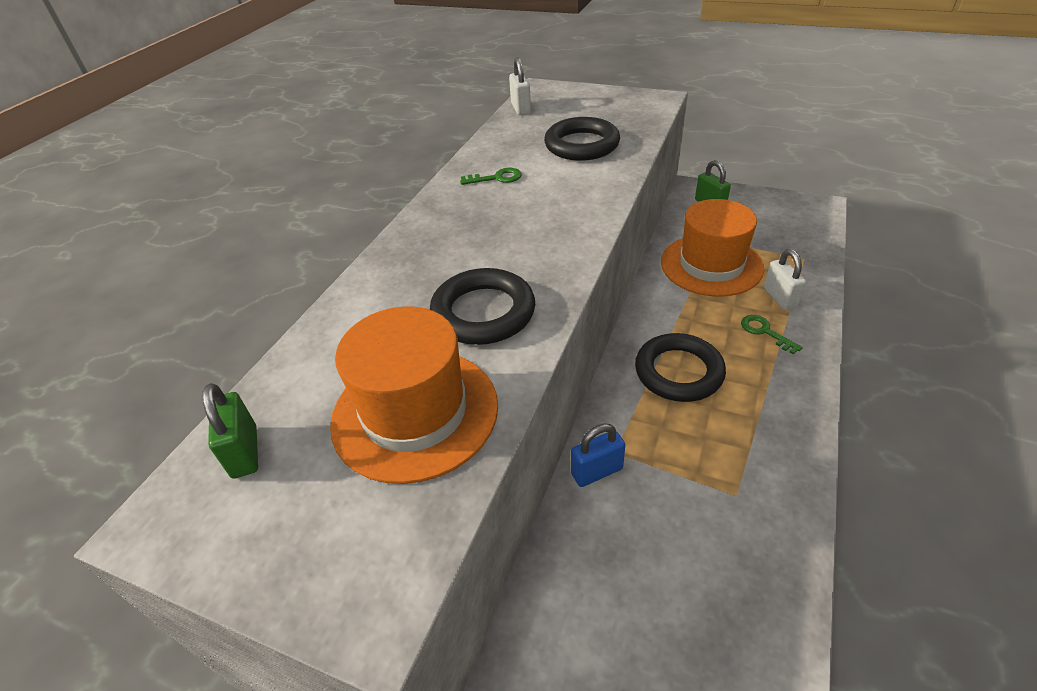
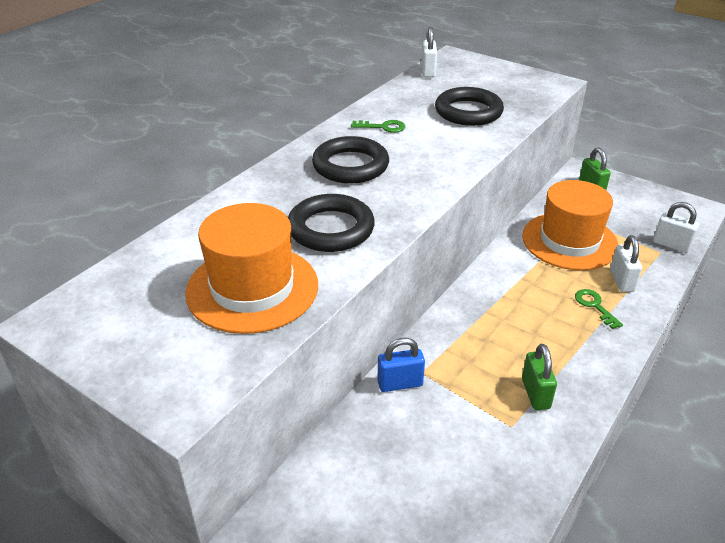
camera: 10 degrees right, 5 degrees down
green padlock [202,383,258,479] -> green padlock moved to [522,344,557,410]
black ring [635,333,726,402] -> black ring moved to [312,136,389,184]
none -> white padlock [653,202,699,253]

